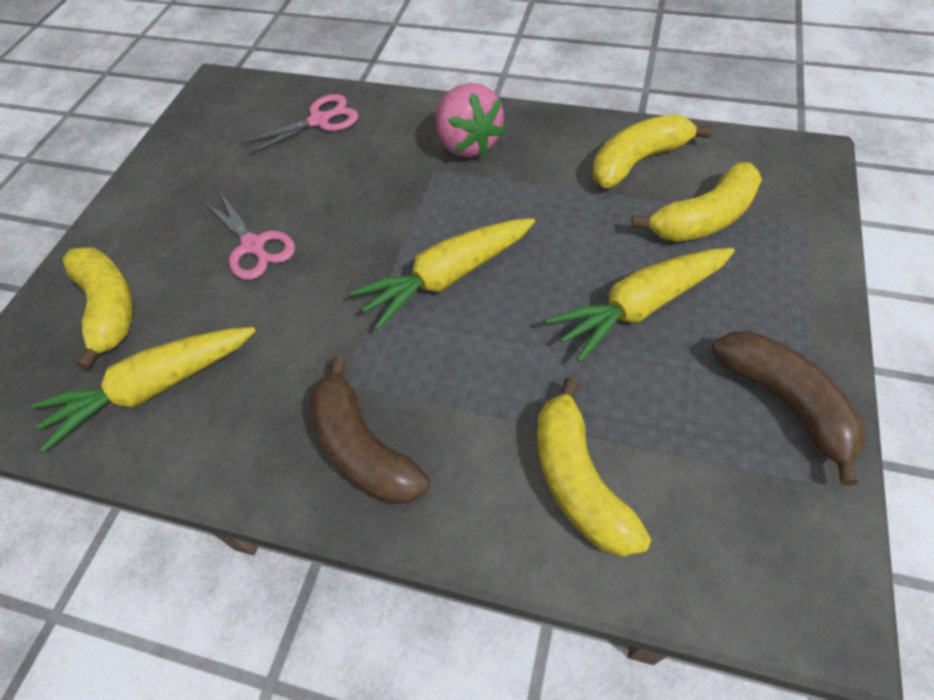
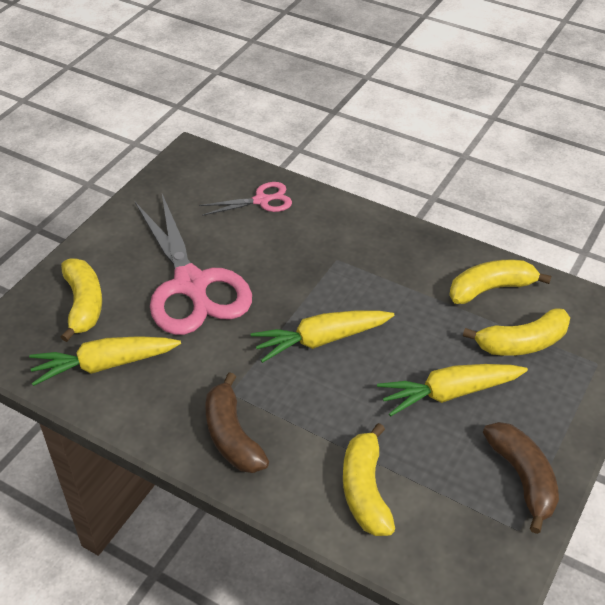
camera: 10 degrees right, 10 degrees down
pink scissors [203,191,295,280] -> pink scissors [135,194,252,335], size x2.07
pink strawberry [436,83,505,157] -> none

